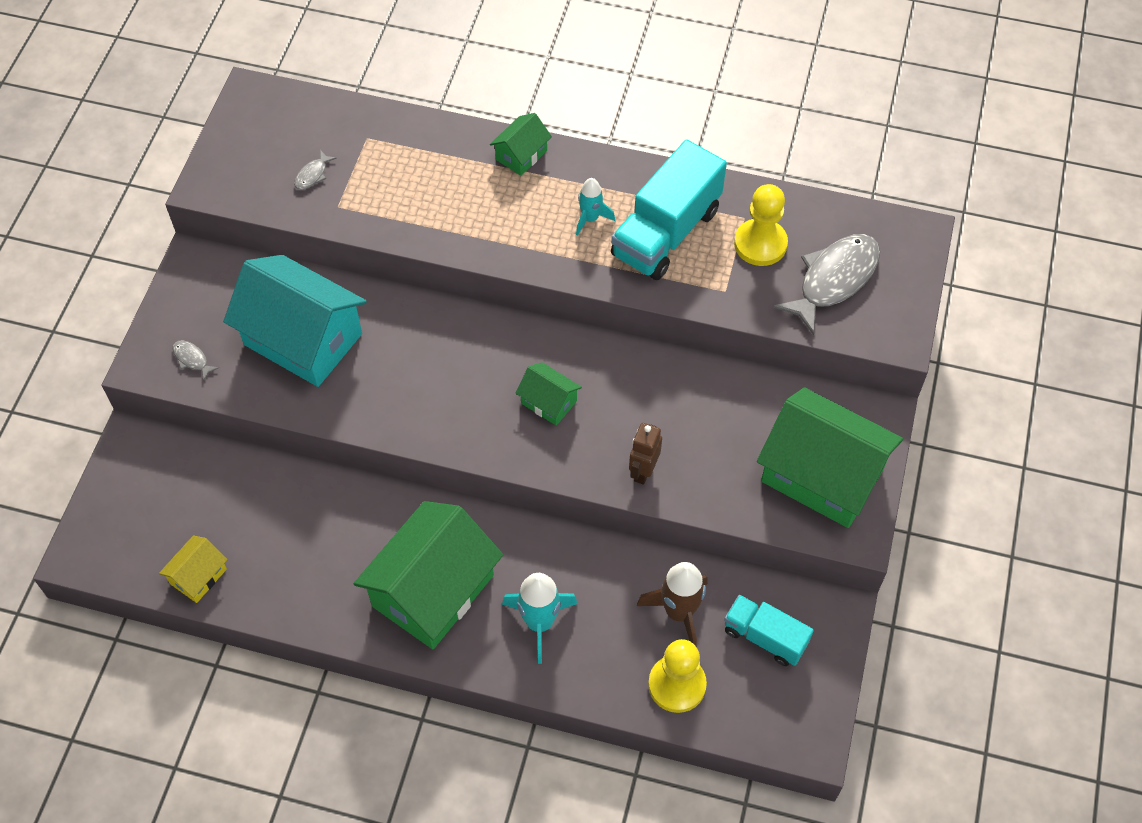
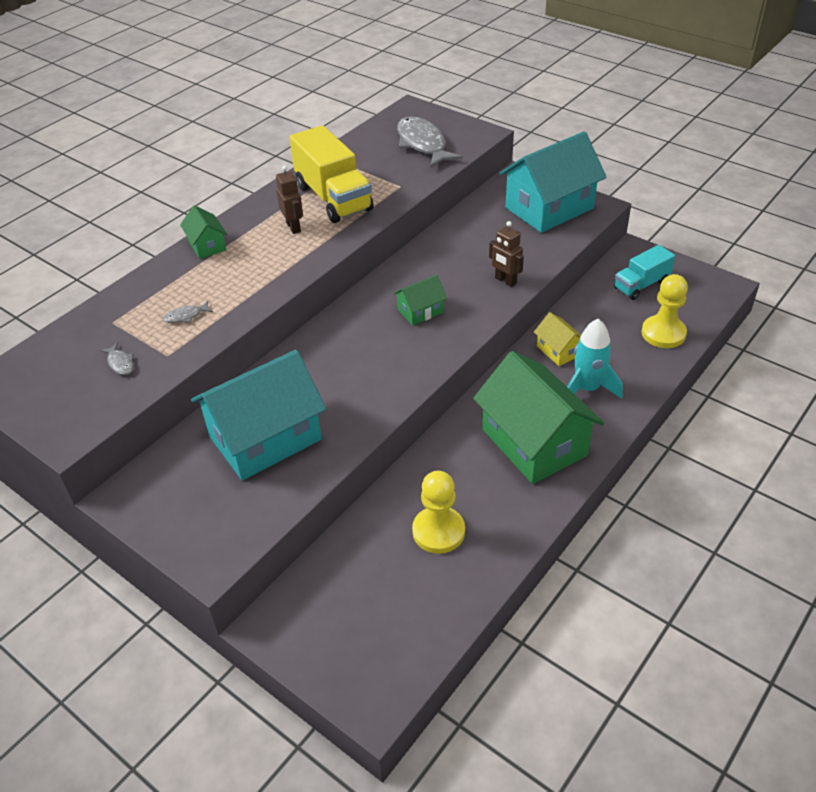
camera: 65 degrees left, 15 degrees down
yellow house [159,535,228,603] -> yellow house moved to [534,312,581,366]
grey fish [173,341,219,380] -> grey fish moved to [163,301,213,323]
turquoise rocket [576,178,615,236] -> brown robot [276,165,303,234]
turquoise truck [611,140,727,280] -> yellow truck [289,125,374,223]
brown rocket [637,562,708,646] -> none
yellow pawn [734,184,788,266] -> yellow pawn moved to [412,471,465,554]
green house [757,387,903,528] -> turquoise house [499,131,607,233]

